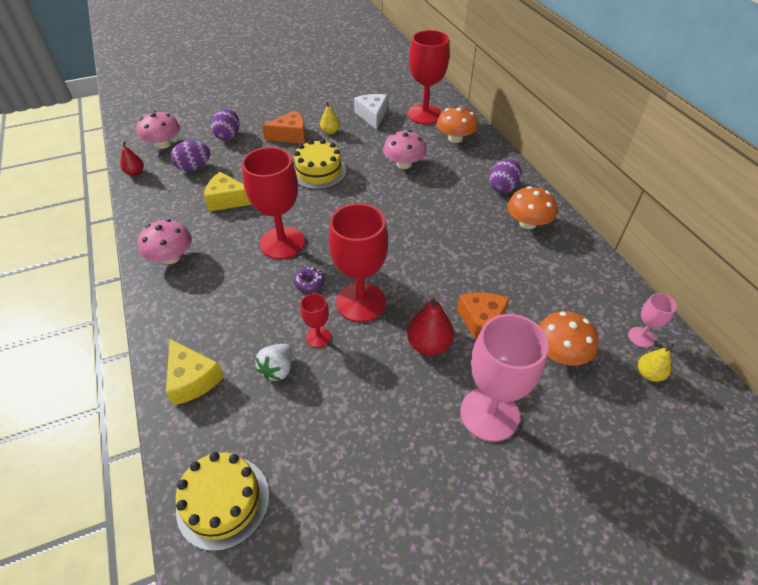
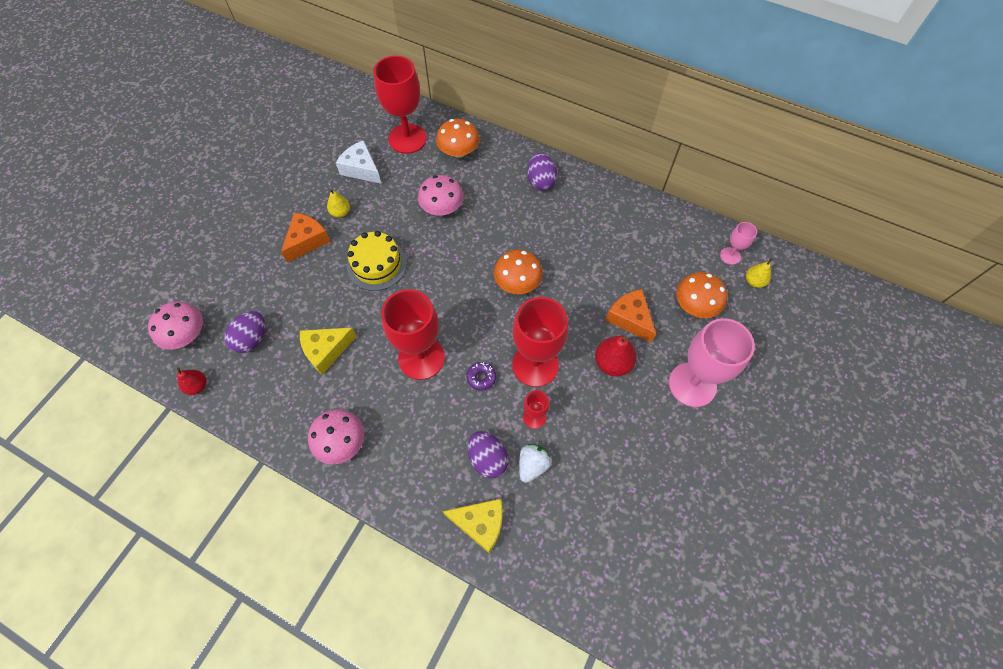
camera: 40 degrees left, 15 degrees up
yellow cake [176,452,270,551] -> none
purple egg [211,109,240,141] -> purple egg moved to [468,431,509,478]
white strawberry [255,344,292,381] -> white strawberry turned 135 degrees counterclockwise [519,444,552,483]
orange mushroom [507,186,557,229] -> orange mushroom moved to [494,249,543,294]

